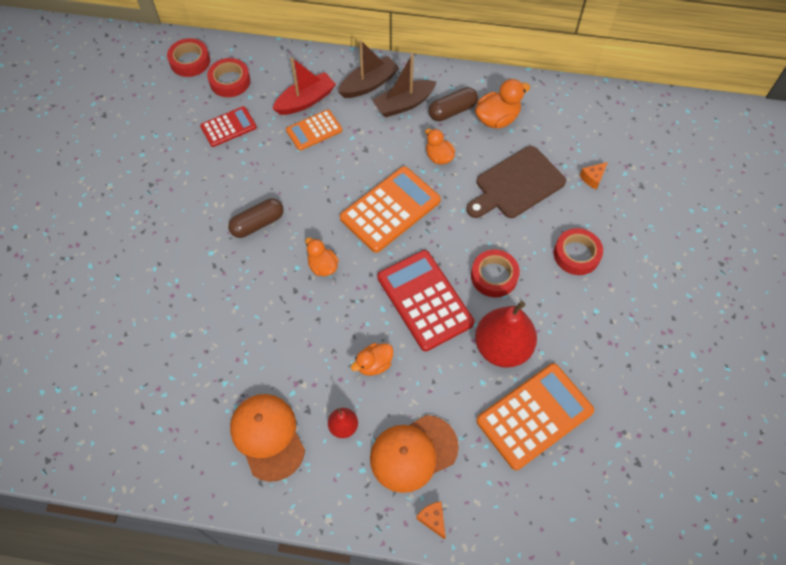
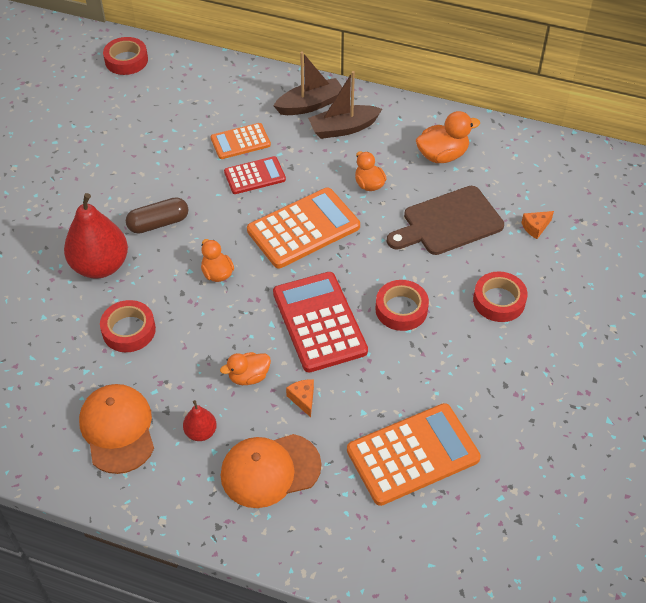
camera: 10 degrees right, 10 degrees down
red calculator [200,106,257,147] -> red calculator moved to [224,156,286,194]
red tape [207,58,250,97] -> red tape moved to [100,300,156,352]
red boat [273,57,336,115] -> none
orange cheese [416,501,446,540] -> orange cheese moved to [286,379,314,417]
brown capsule [428,87,478,121] -> none
red pear [475,301,537,368] -> red pear moved to [64,193,128,279]

